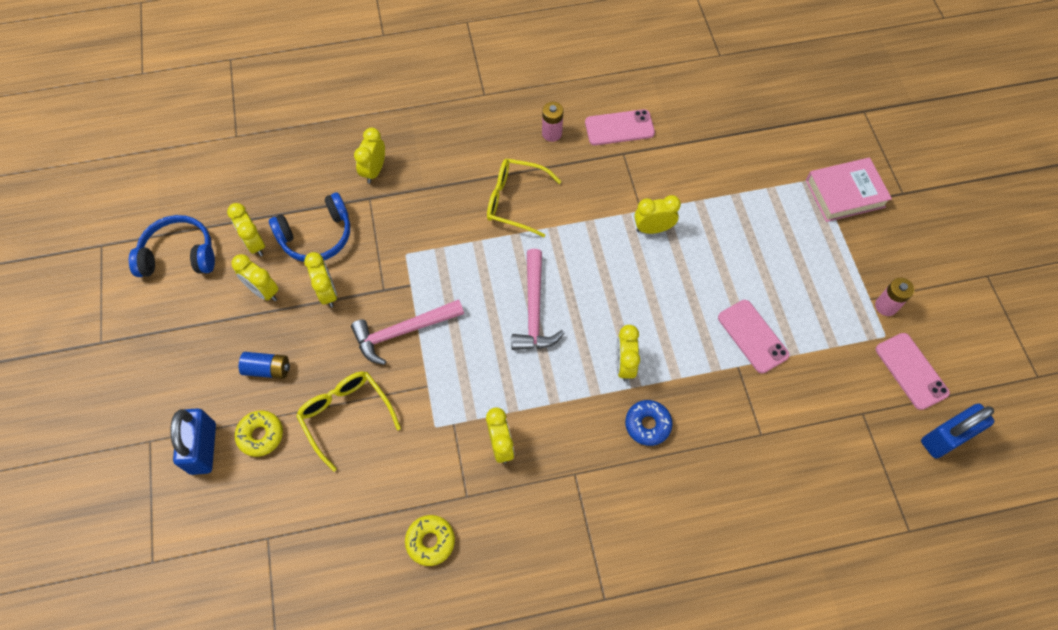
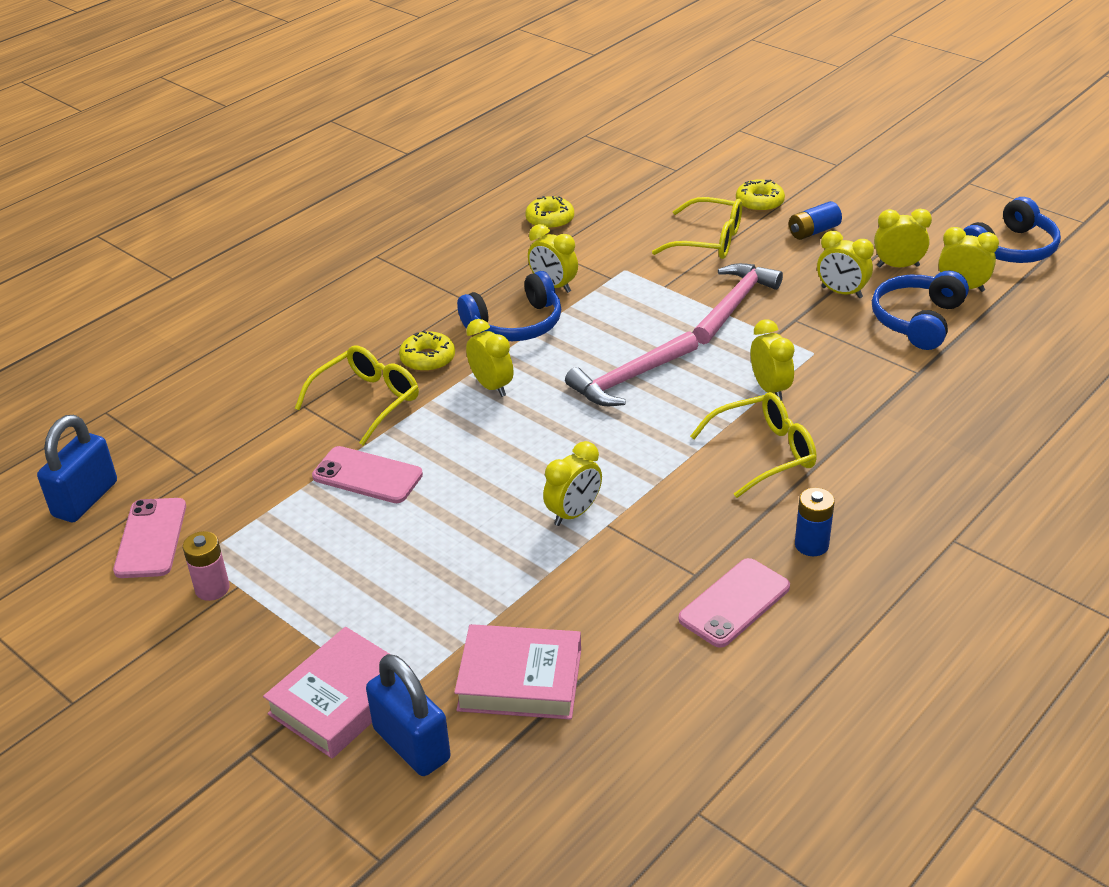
camera: 145 degrees right, 25 degrees down
blue padlock [170,408,216,475] -> blue padlock moved to [366,654,451,776]
yellow clock [354,128,385,184] -> yellow clock moved to [751,319,795,401]
pink hammer [512,249,564,350] -> pink hammer turned 90 degrees counterclockwise [565,331,698,406]
pink battery [542,102,563,142] -> blue battery [795,488,835,556]
blue donut [625,400,673,446] -> yellow donut [399,331,455,372]
pink phone [876,333,950,410] -> pink phone turned 60 degrees clockwise [113,498,186,578]
none -> yellow glasses [295,346,419,446]
none -> pink book [454,624,581,720]
none -> blue headphones [457,271,561,341]

